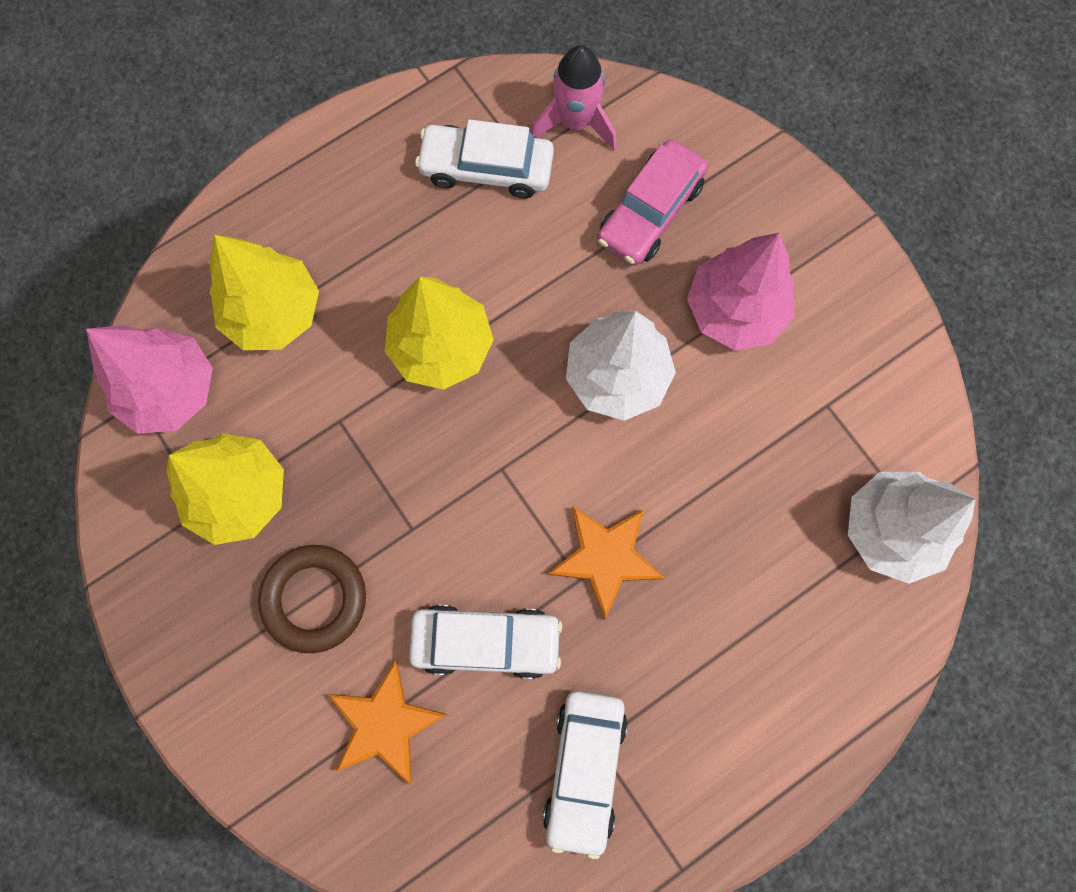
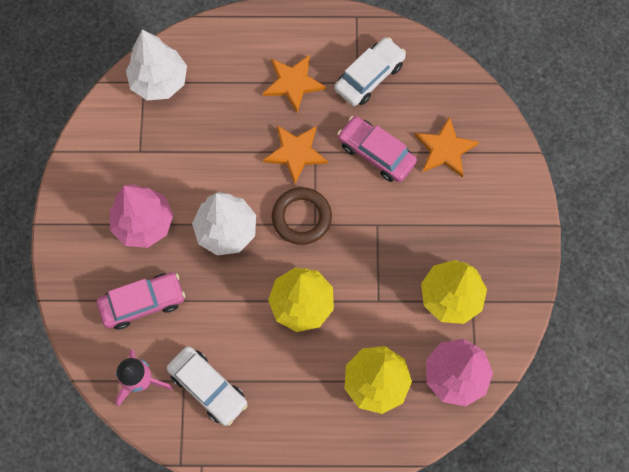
camera: 145 degrees left, 5 degrees down
brown ring [258,545,366,653] -> brown ring moved to [272,187,332,245]
white car [409,605,562,679] -> pink car [337,116,417,182]
none -> orange star [263,55,326,113]

